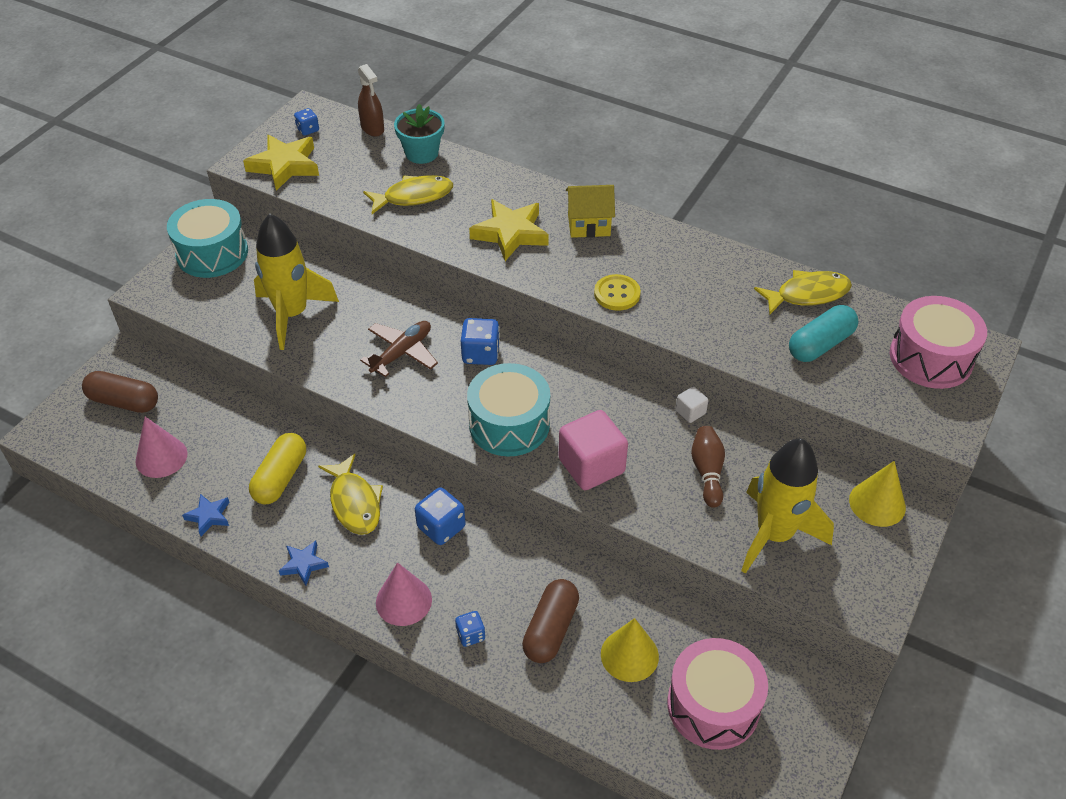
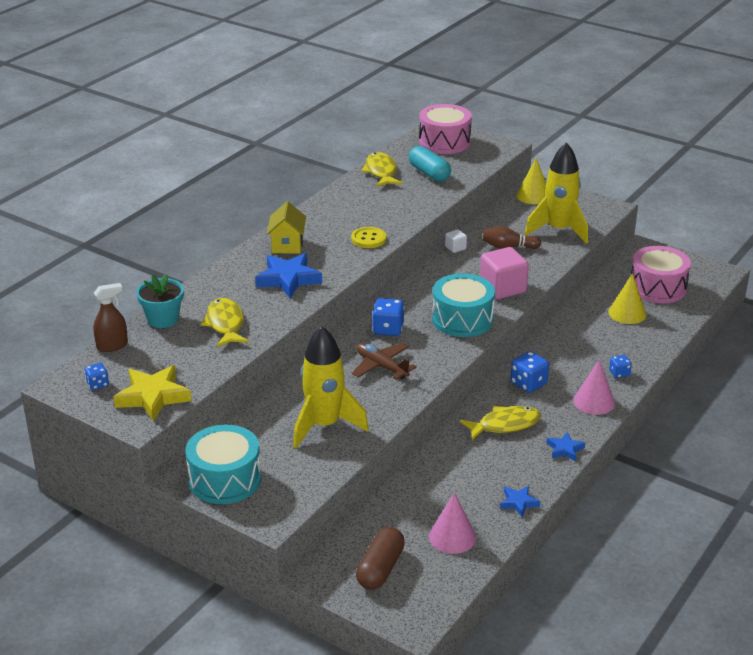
camera: 85 degrees left, 15 degrees down
yellow capsule [249,433,306,504] -> none
yellow star [469,199,549,261] -> blue star [255,253,322,298]
brown capsule [522,579,579,663] -> none

